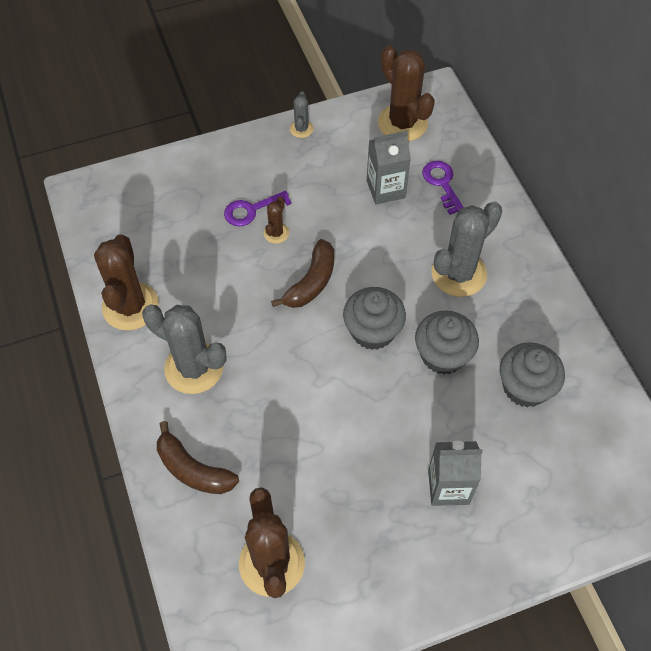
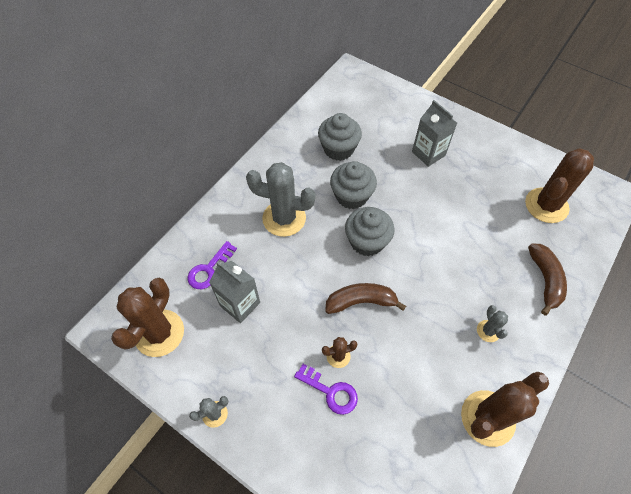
camera: 125 degrees left, 0 degrees up
grey cactus [142,305,227,394] -> grey cactus [477,305,508,342], size x0.48

